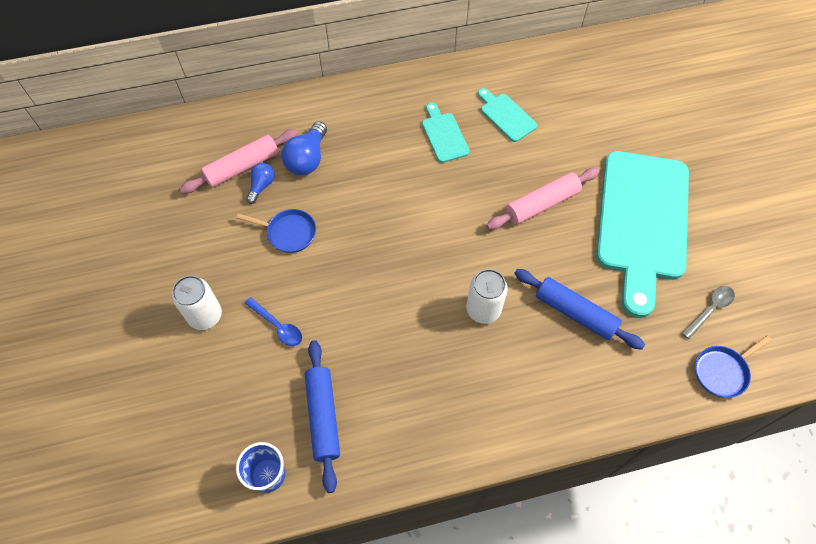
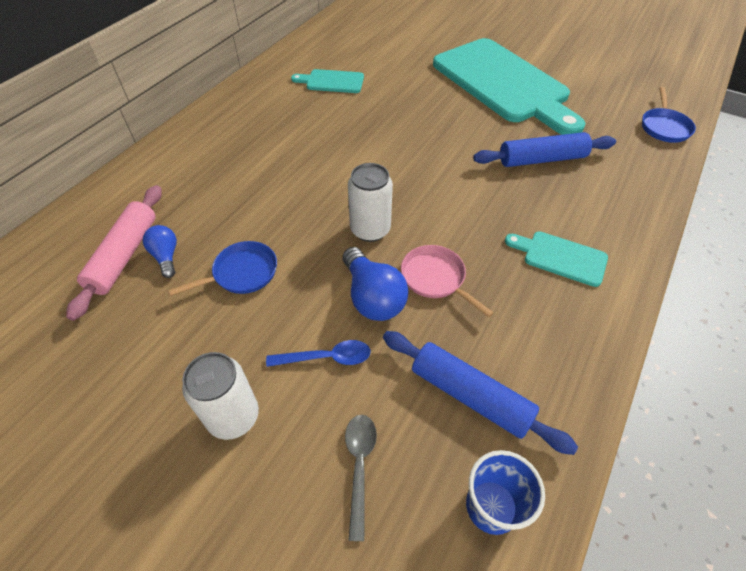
camera: 45 degrees left, 10 degrees down
blue light bulb [281,121,327,175] -> blue light bulb moved to [343,247,408,321]
turquoise cutting board [422,103,470,163] -> turquoise cutting board moved to [505,231,608,287]
white can [466,269,508,324] -> white can moved to [348,163,393,242]
pink rolling pin [486,168,600,230] -> none
grey spoon [682,286,735,339] -> grey spoon moved to [345,415,377,541]
none -> pink pan [401,245,494,318]

